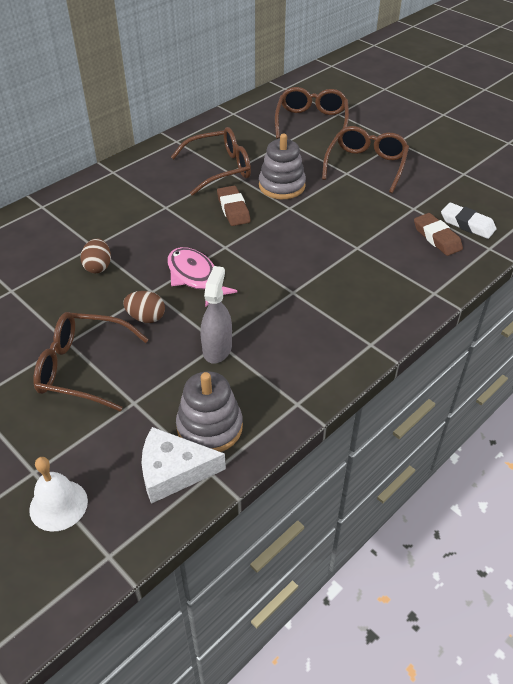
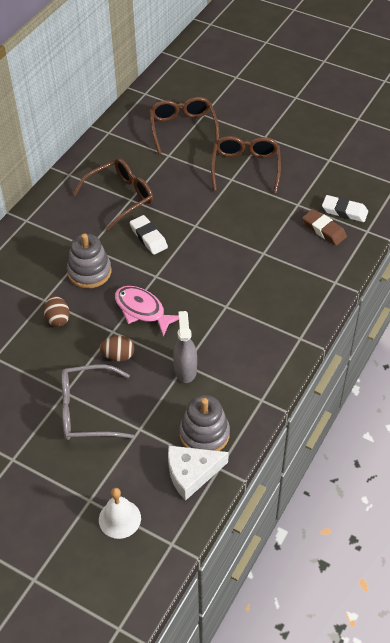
camera: 15 degrees left, 5 degrees up
brown glasses [33,312,149,412] -> grey glasses [61,365,135,440]
brown eraser [217,186,250,226] -> white eraser [130,215,168,255]
grey stacking toy [259,134,306,199] -> grey stacking toy moved to [67,233,111,288]

